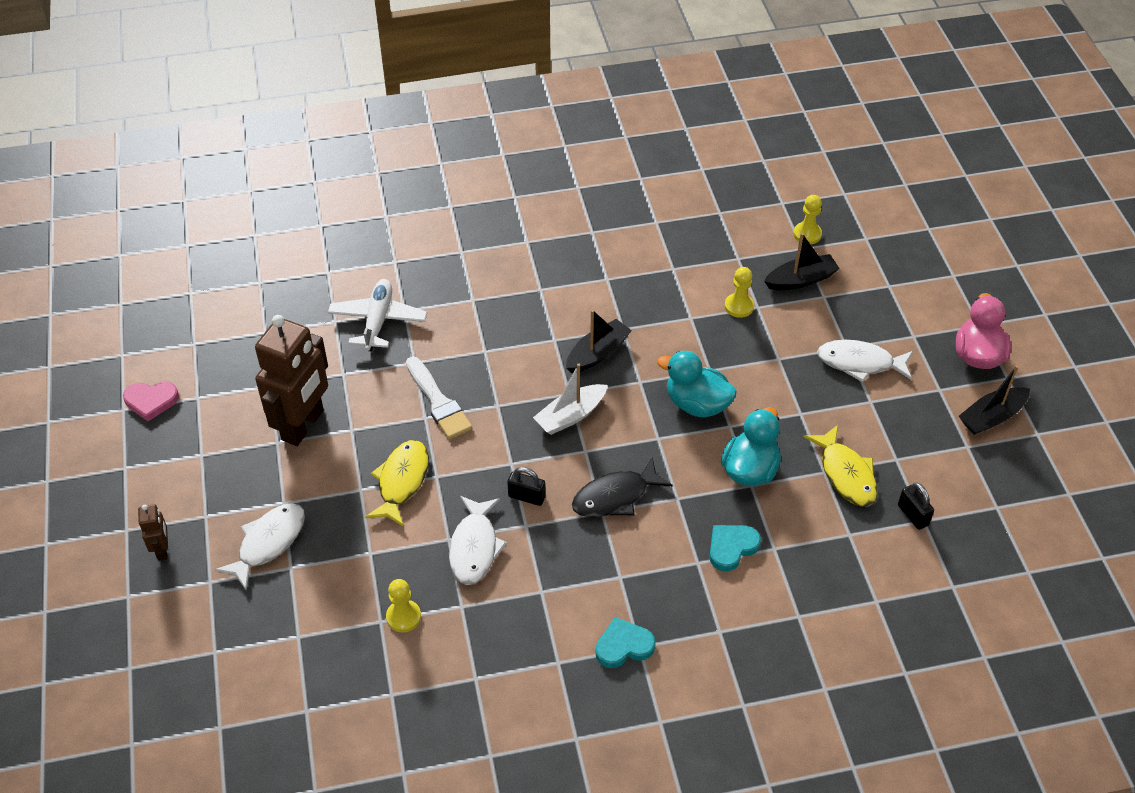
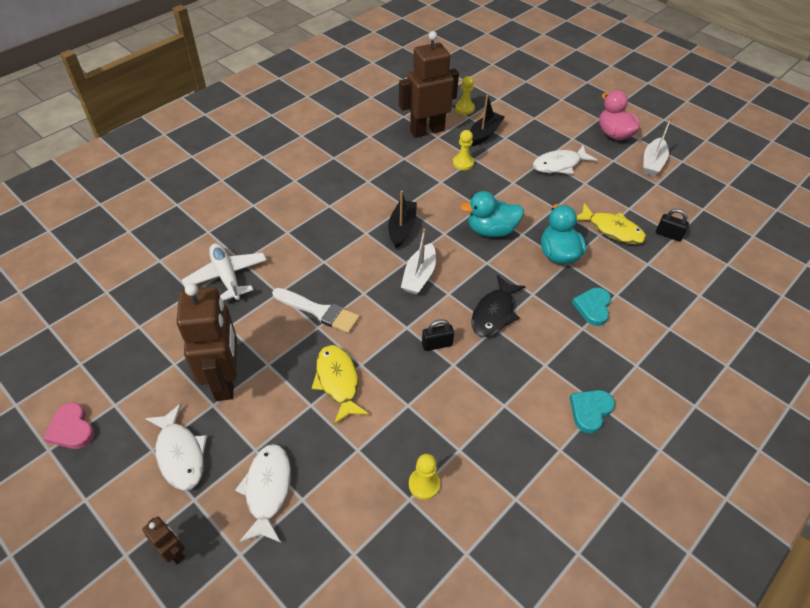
camera: 35 degrees left, 0 degrees up
pink heart [123,382,179,421] -> pink heart turned 90 degrees clockwise [43,402,95,449]
white fish [449,496,507,585] -> white fish moved to [145,403,207,491]
black boat [959,365,1030,435] -> white boat [643,117,672,176]
none -> brown robot [399,31,459,138]

